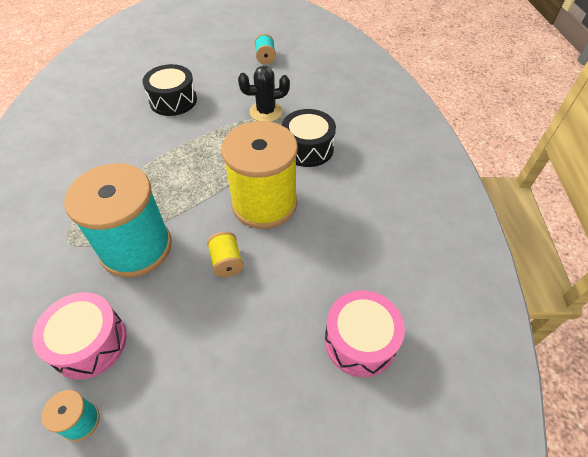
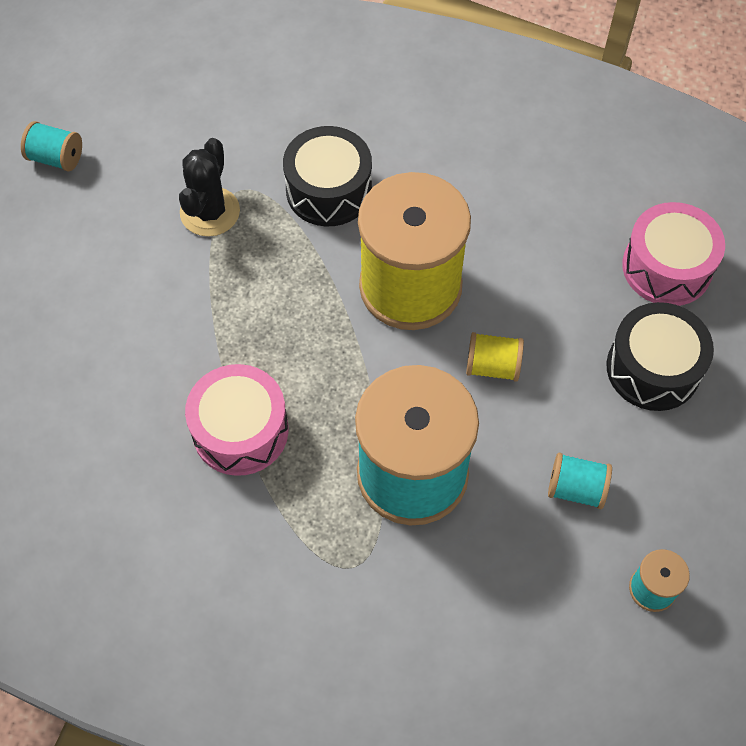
camera: 65 degrees left, 10 degrees up
pink drum [32,292,127,380] -> pink drum moved to [185,364,288,476]
black drum [143,64,197,116] -> black drum moved to [607,302,714,411]
none -> turquoise spool [548,453,612,509]

